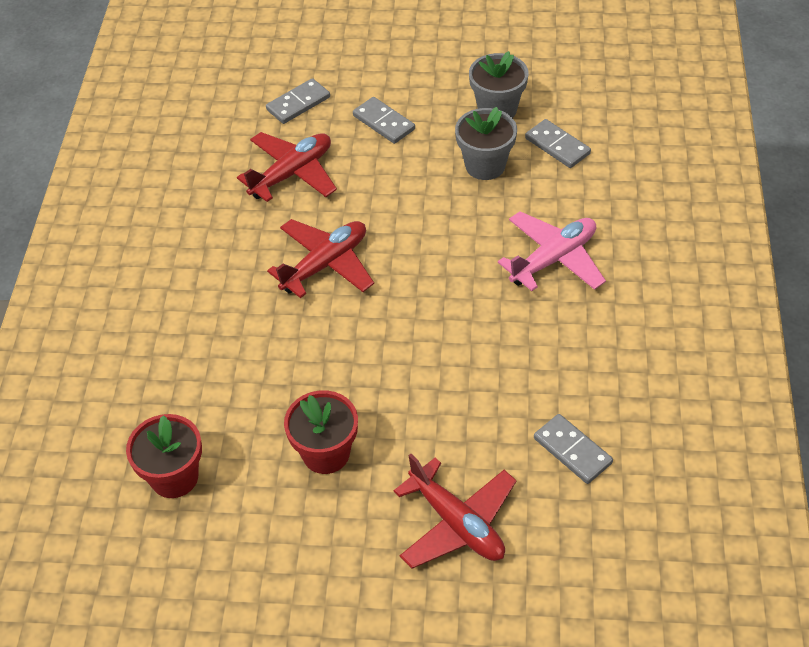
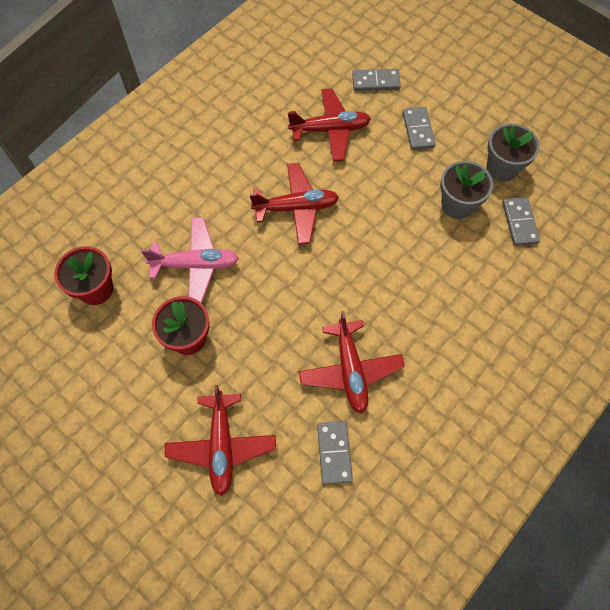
camera: 35 degrees right, 15 degrees up
pink plane [498,211,606,291] -> pink plane moved to [141,217,239,303]
none -> red plane [299,311,405,414]

